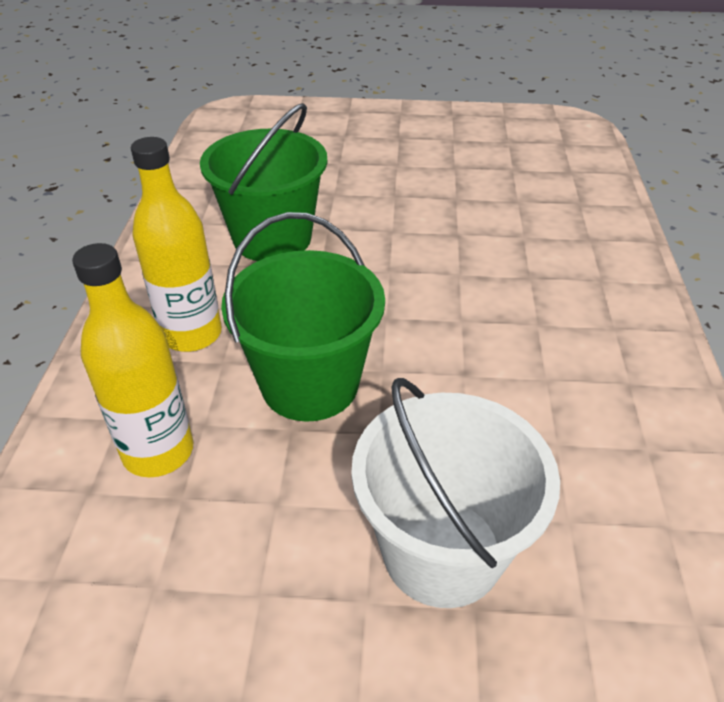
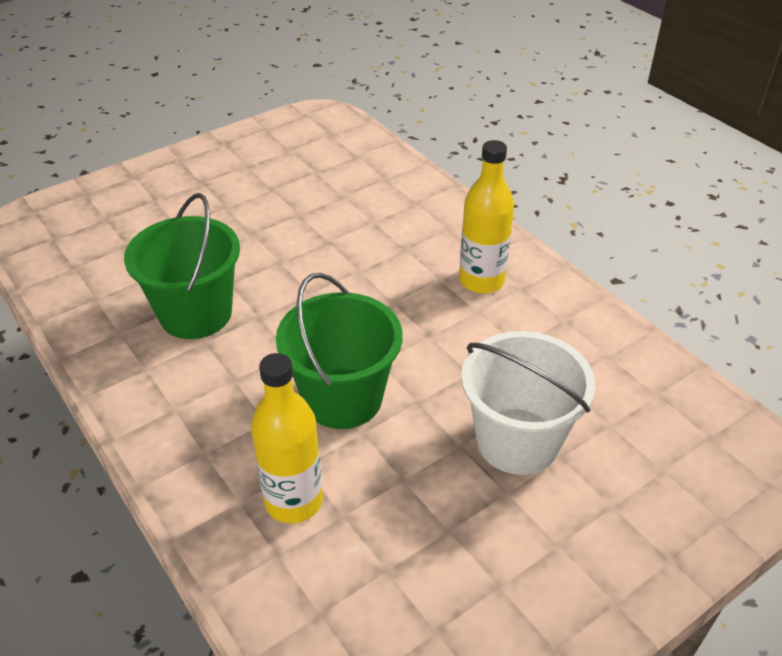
camera: 40 degrees left, 0 degrees up
yellow bottle [131,137,222,352] -> yellow bottle moved to [459,140,514,294]

